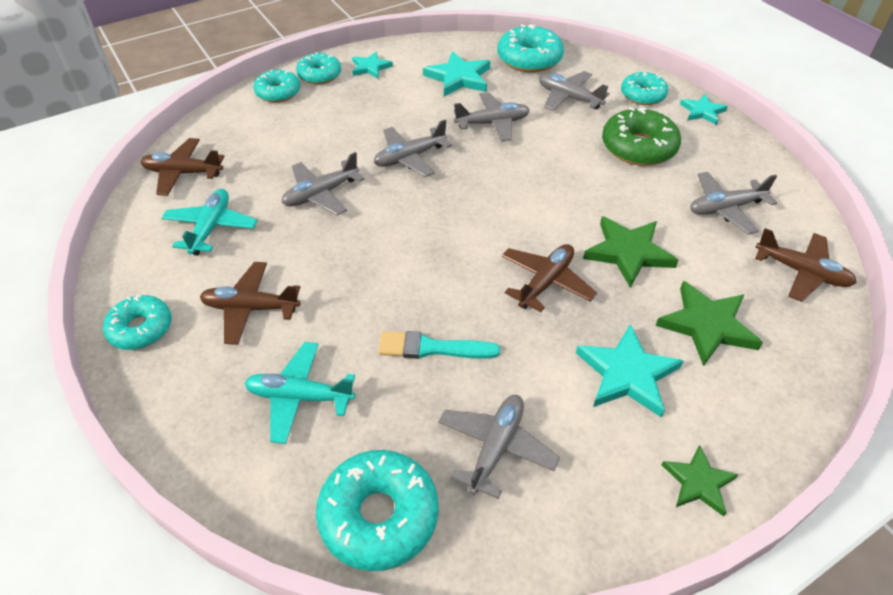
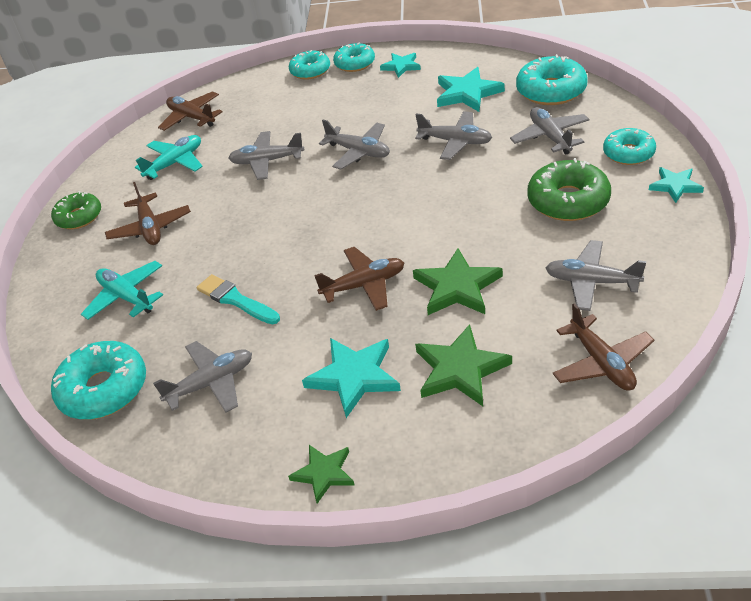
camera: 40 degrees right, 5 degrees down
turquoise donut [103,295,172,350] -> green donut [51,191,101,229]
brown plane [200,262,301,345] -> brown plane turned 150 degrees counterclockwise [105,182,191,245]
grey plane [374,119,452,177] -> grey plane turned 150 degrees counterclockwise [319,120,390,170]

